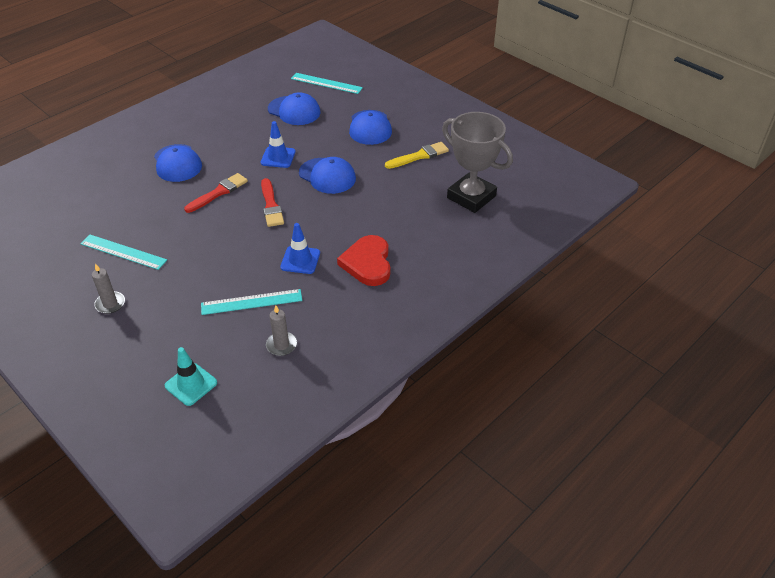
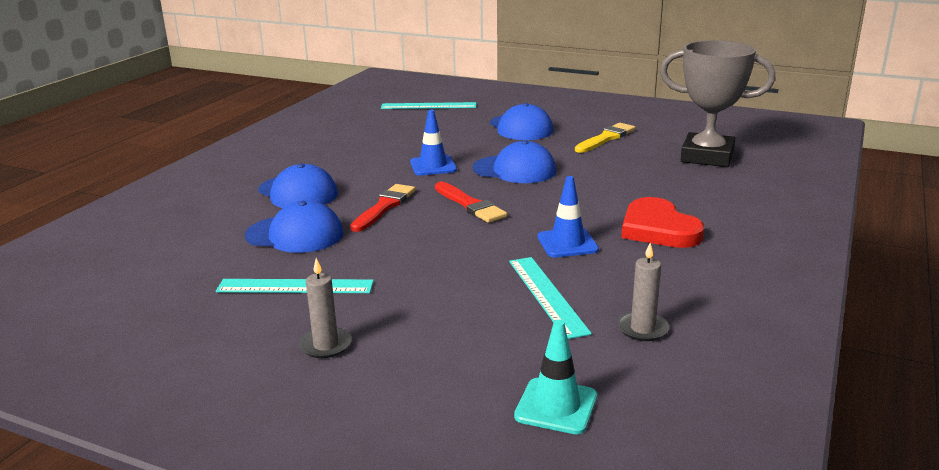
camera: 20 degrees left, 20 degrees down
turquoise ruler [201,289,302,315] -> turquoise ruler turned 75 degrees counterclockwise [509,257,592,339]
blue cap [268,92,321,125] -> blue cap moved to [245,200,343,253]

